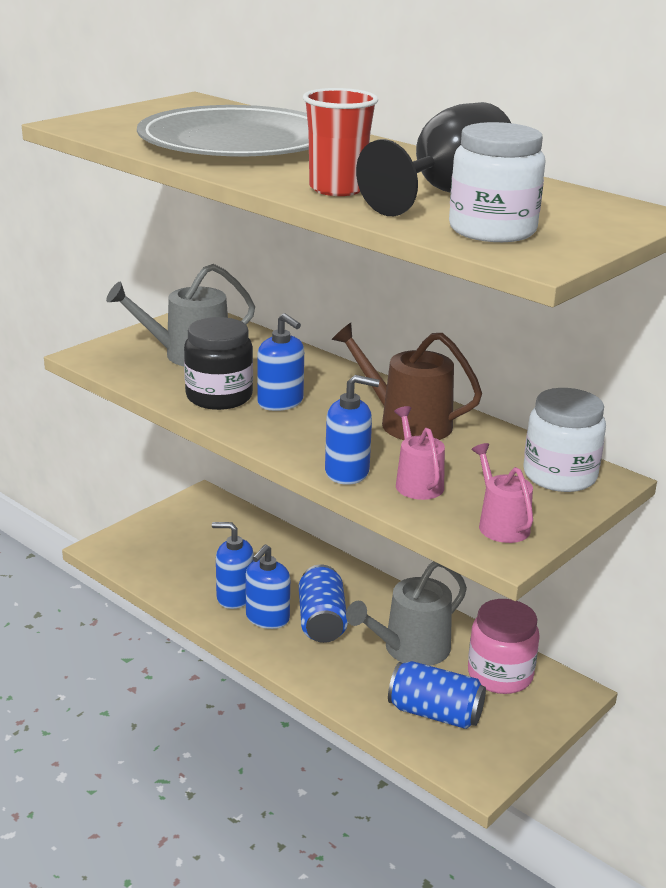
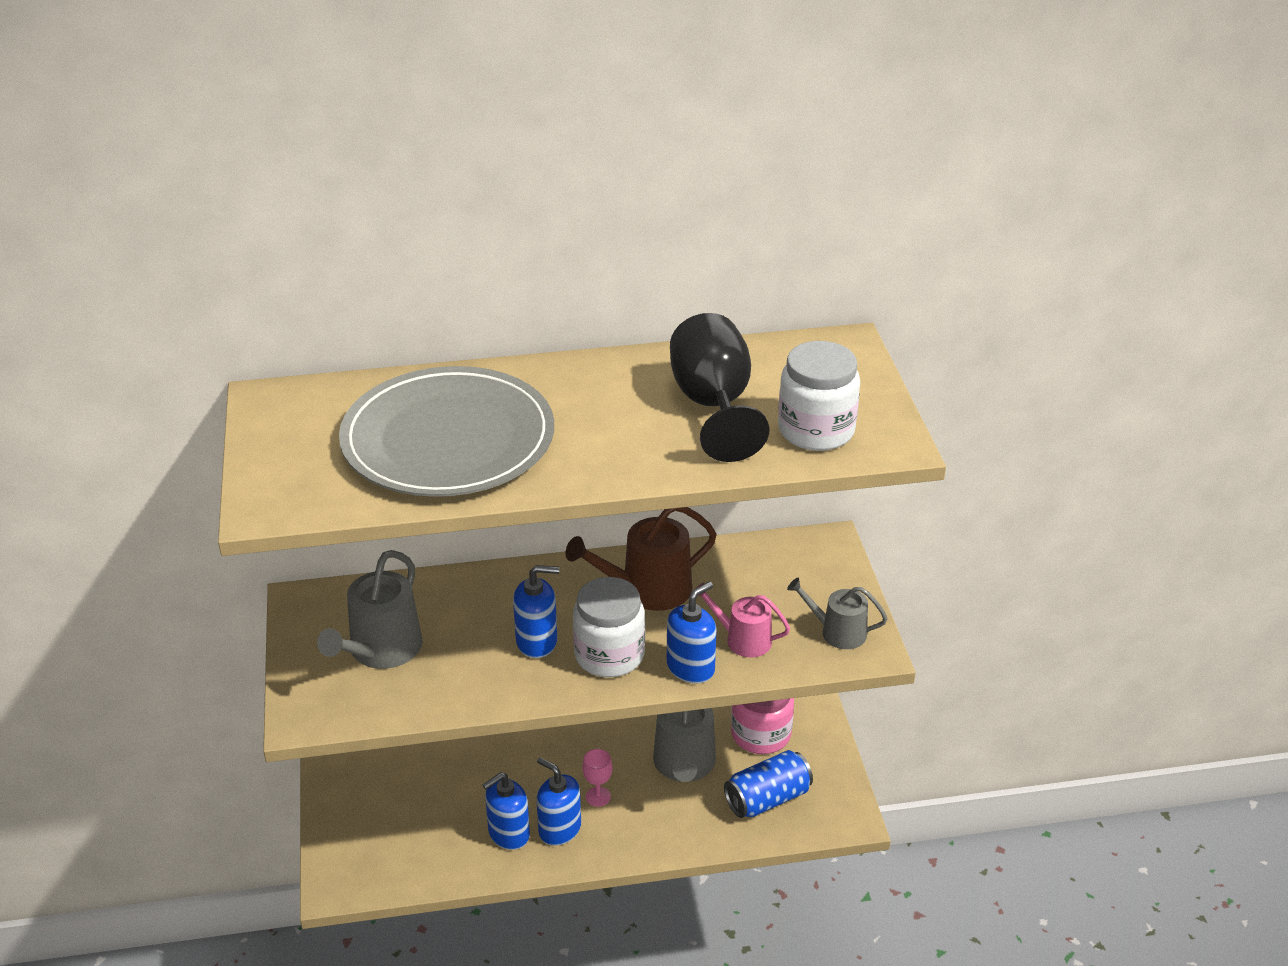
camera: 50 degrees left, 10 degrees up
black jar [184,317,253,410] -> none
blue soap dispenser [246,544,290,629] -> blue soap dispenser turned 150 degrees clockwise [537,757,581,846]
blue can [299,565,348,643] -> pink goblet [582,749,612,807]
red cup [303,88,378,196] -> none
pink watering can [472,443,533,543] -> grey watering can [787,578,888,649]
white jar [523,388,606,492] -> white jar moved to [573,577,645,677]

